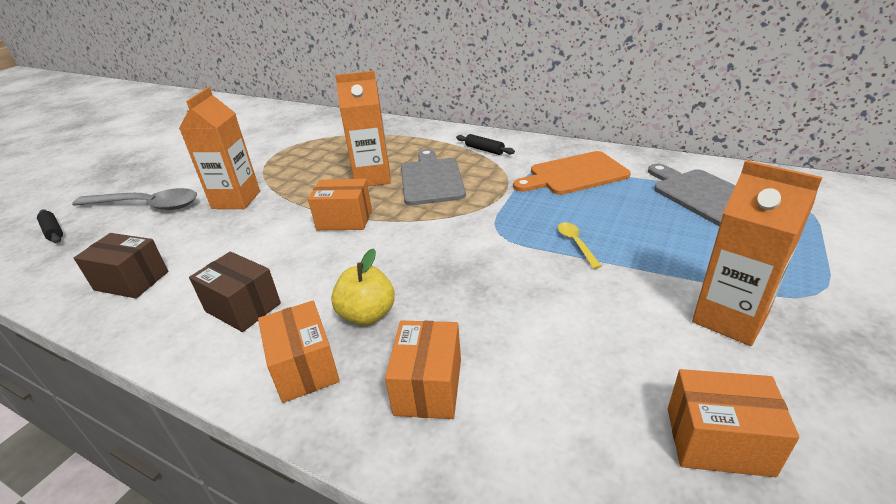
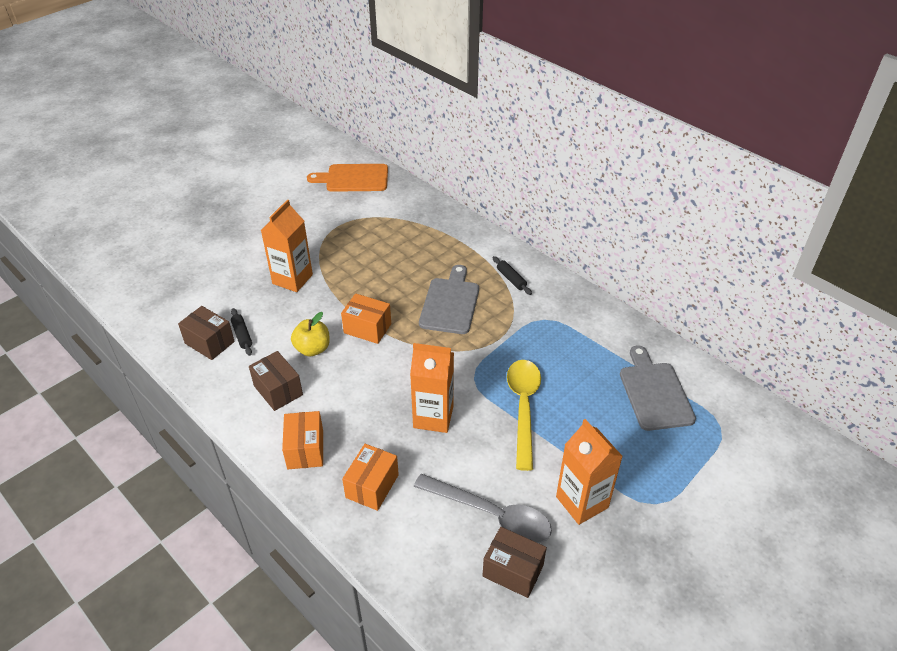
camera: 15 degrees right, 10 degrees up
black rolling pin [37,209,63,243] -> black rolling pin moved to [231,308,252,356]
grey spoon [72,188,197,210] -> grey spoon moved to [413,474,552,543]
yellow apple [331,248,395,325] -> yellow apple moved to [291,312,330,356]
orange carton [335,71,391,186] -> orange carton moved to [410,343,454,433]
orange cutting board [513,151,631,195] -> orange cutting board moved to [307,164,388,192]
yellow spoon [558,222,602,269] -> yellow spoon [507,360,541,471], size x2.25
orange box [668,369,799,477] -> brown box [483,527,547,598]

